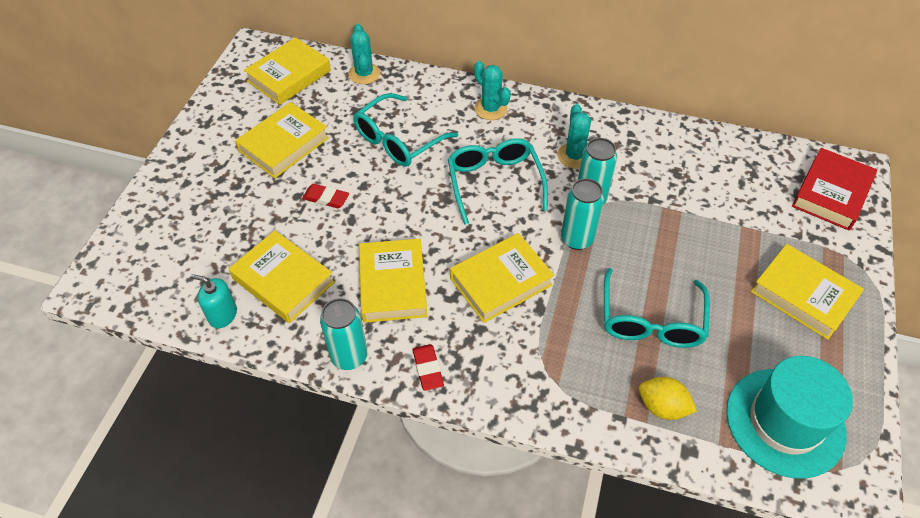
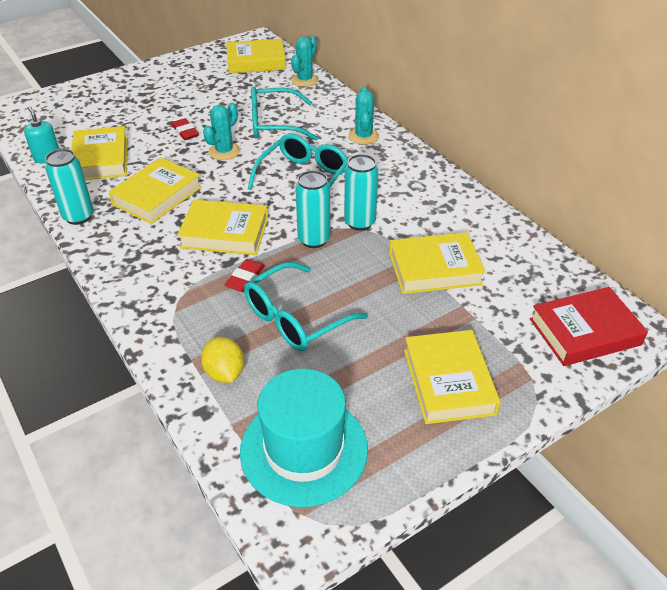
camera: 40 degrees right, 10 degrees down
yellow book [235,102,329,178] -> yellow book moved to [389,232,485,294]
red eraser [412,344,444,391] -> red eraser moved to [224,259,265,292]
turquoise cactus [557,104,591,168] -> turquoise cactus moved to [203,102,240,160]

